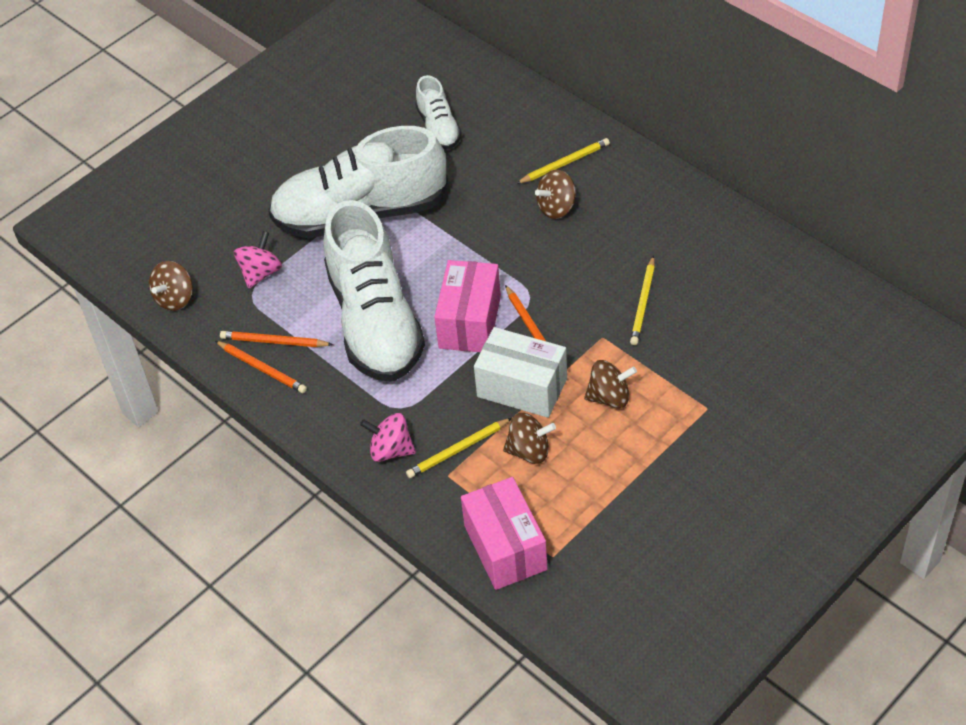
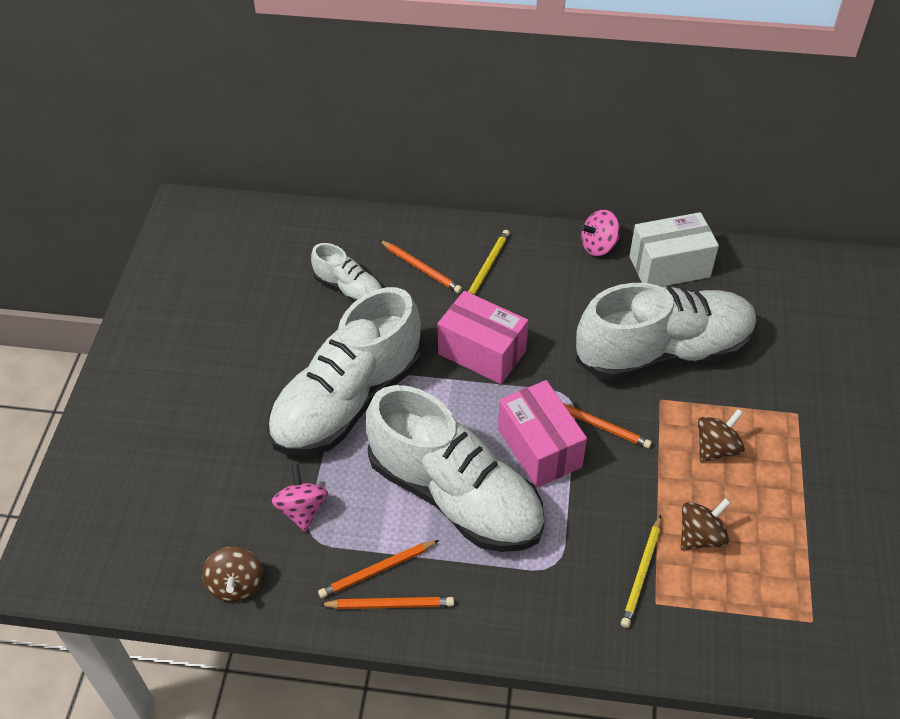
camera: 40 degrees left, 0 degrees up
pink spinning top [360,413,416,462] -> pink spinning top moved to [580,210,620,256]
pink box [461,477,548,590] -> pink box moved to [437,291,528,384]
white box [474,327,567,418] -> white box moved to [630,212,719,287]
brown spinning top [535,170,576,219] -> none
yellow pencil [630,256,655,345] -> white shoe [576,283,757,381]
none -> orange pencil [380,240,462,293]

